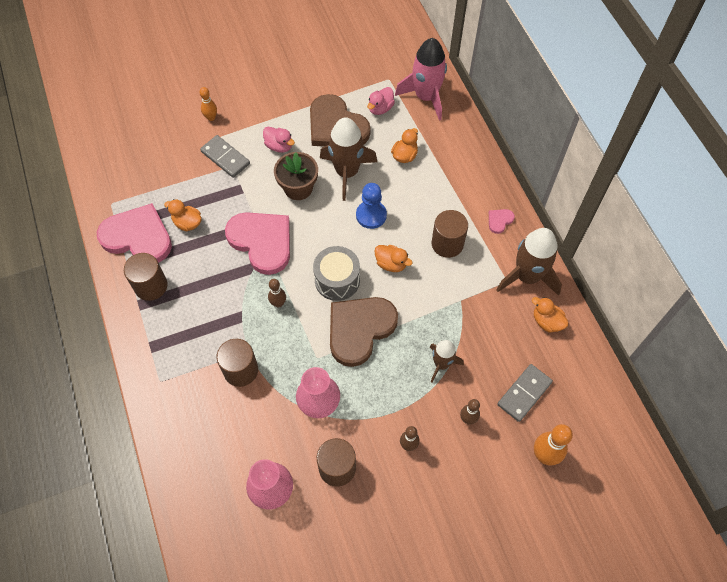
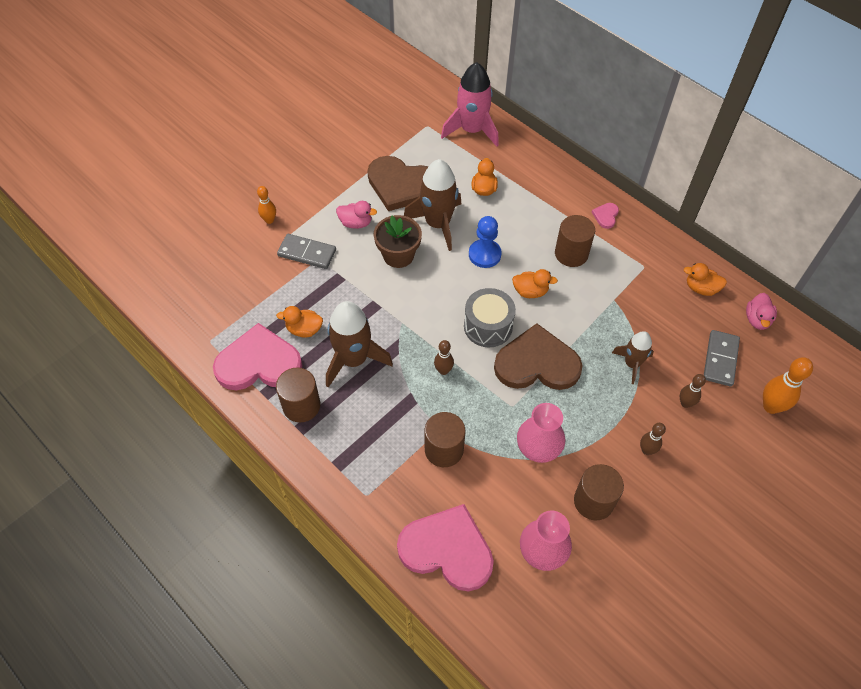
camera: 25 degrees left, 5 degrees down
pink heart [225,212,290,275] -> pink heart moved to [397,504,494,591]
brown heart [330,297,398,367] -> brown heart turned 75 degrees clockwise [494,323,583,390]
pink duck [367,87,395,115] -> pink duck moved to [746,293,777,330]
brown rocket [496,228,562,296] -> brown rocket moved to [326,301,393,388]

